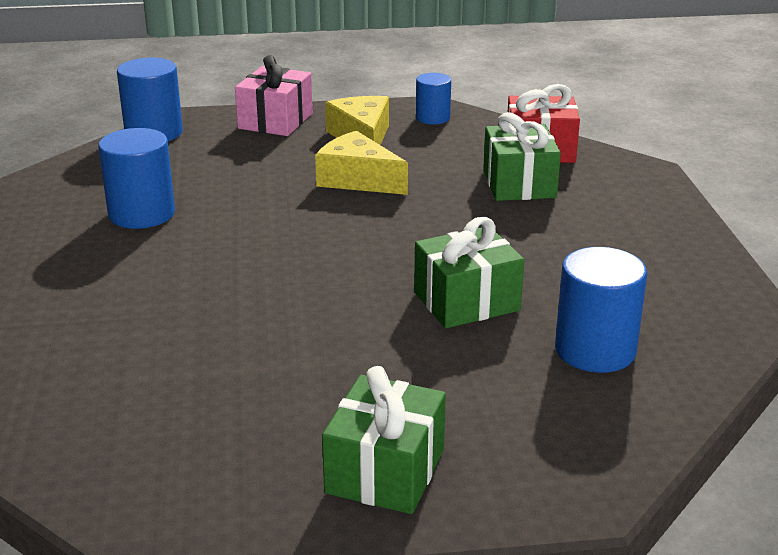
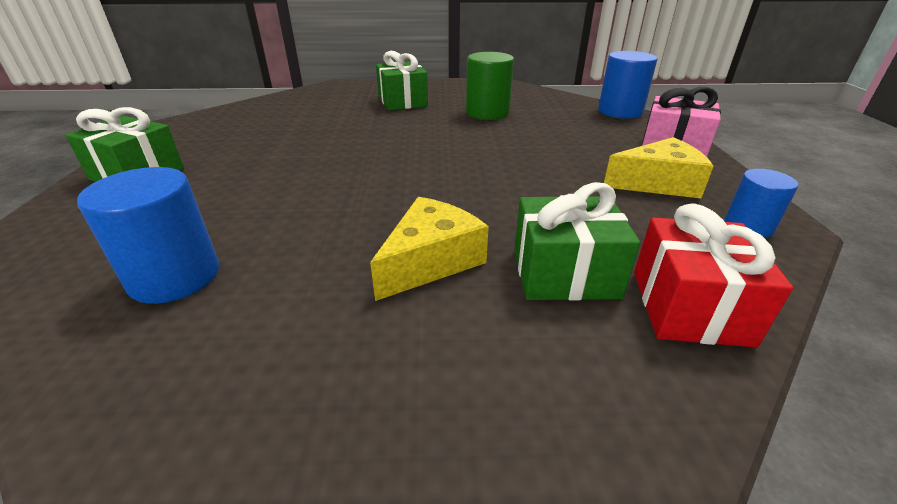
camera: 95 degrees right, 5 degrees up
blue cylinder [98,128,175,229] -> green cylinder [466,52,514,120]
yellow cheese [315,131,408,195] -> yellow cheese moved to [370,197,489,301]
green gift [414,217,524,328] -> green gift moved to [376,51,428,110]

